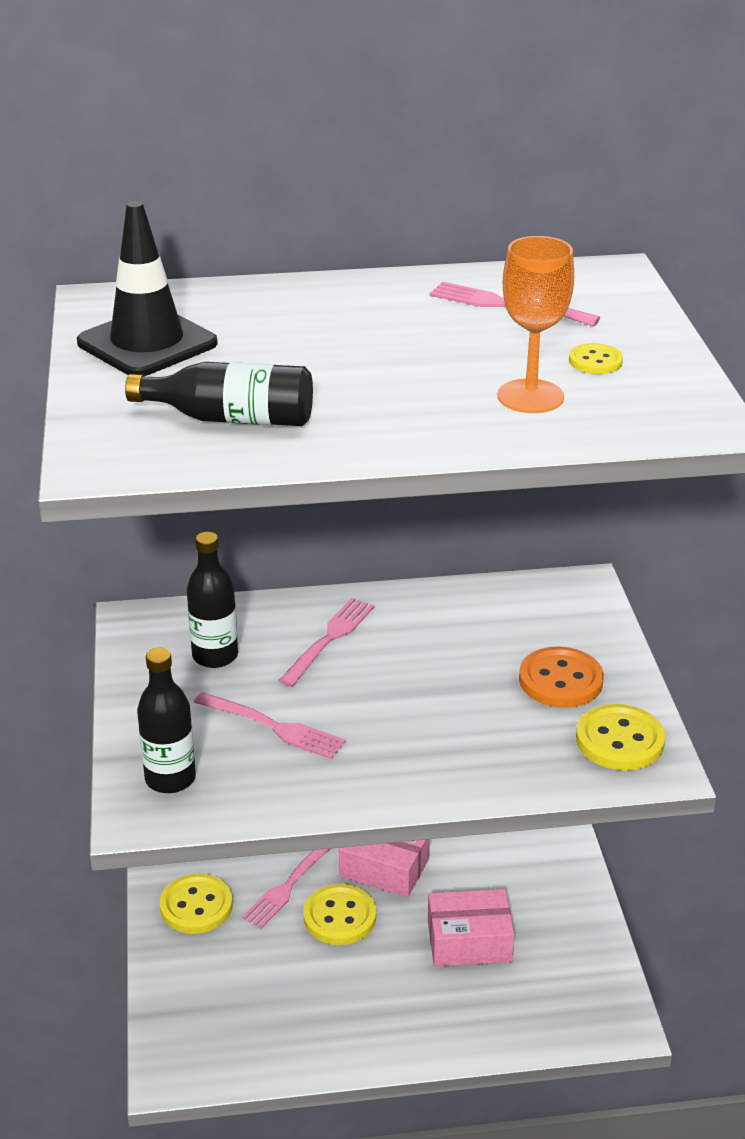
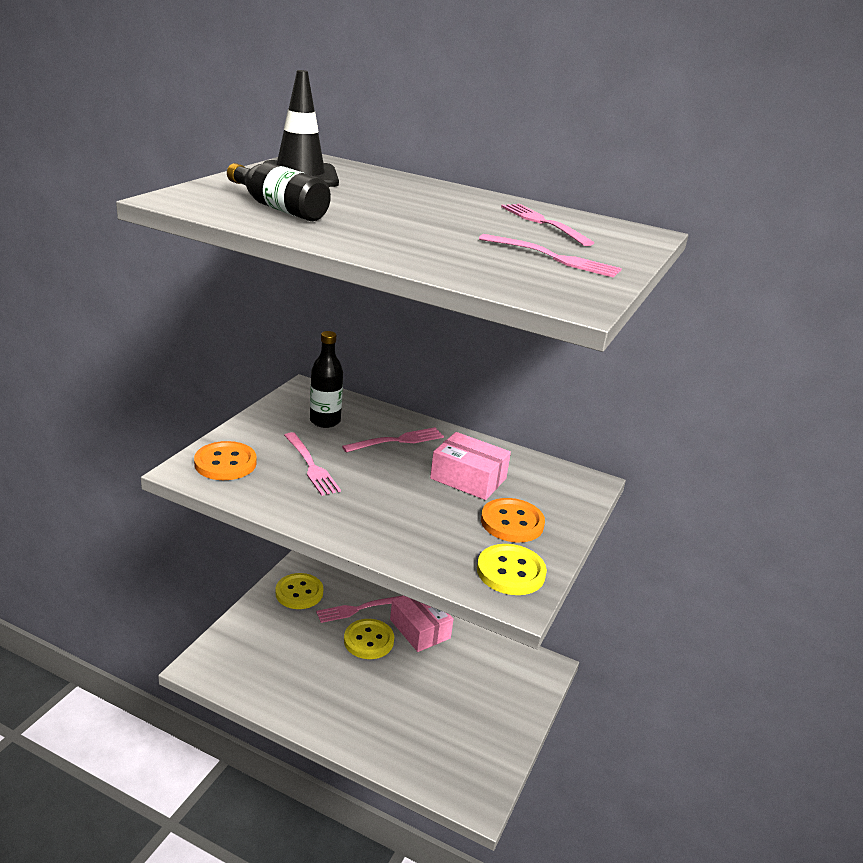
camera: 30 degrees right, 5 degrees down
black bottle [137,648,196,793] -> orange button [194,441,257,480]
pink box [428,889,514,967] -> pink box moved to [430,432,511,500]
orange goblet [497,236,574,413] -> none
yellow button [569,343,623,374] -> pink fork [479,234,622,277]

